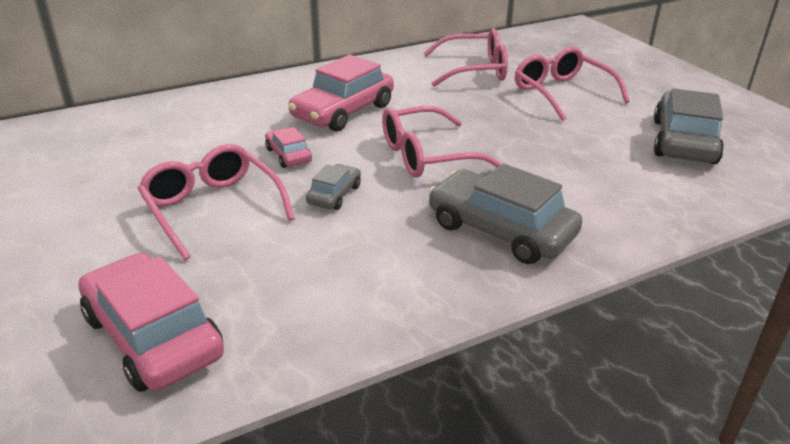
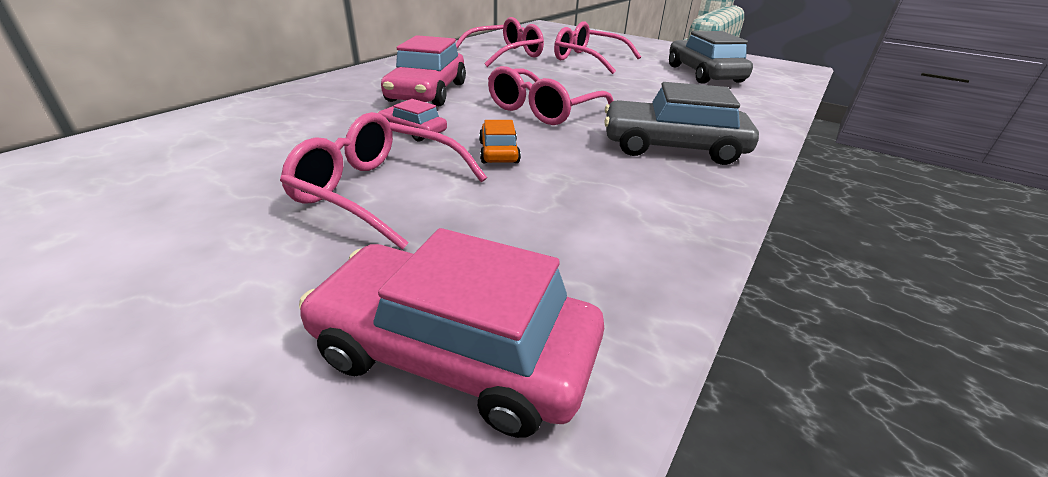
camera: 30 degrees left, 0 degrees up
grey car [306,164,361,210] -> orange car [479,120,521,163]

